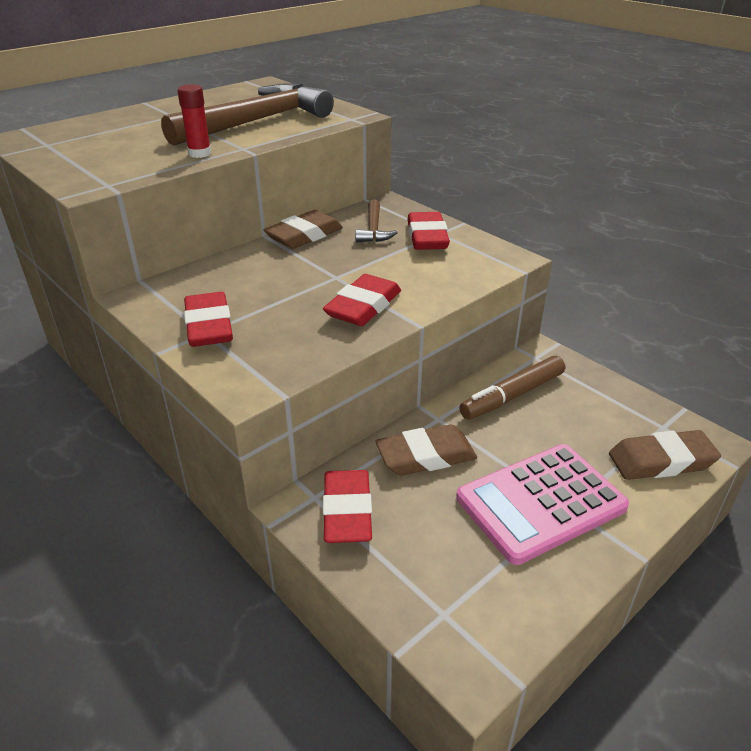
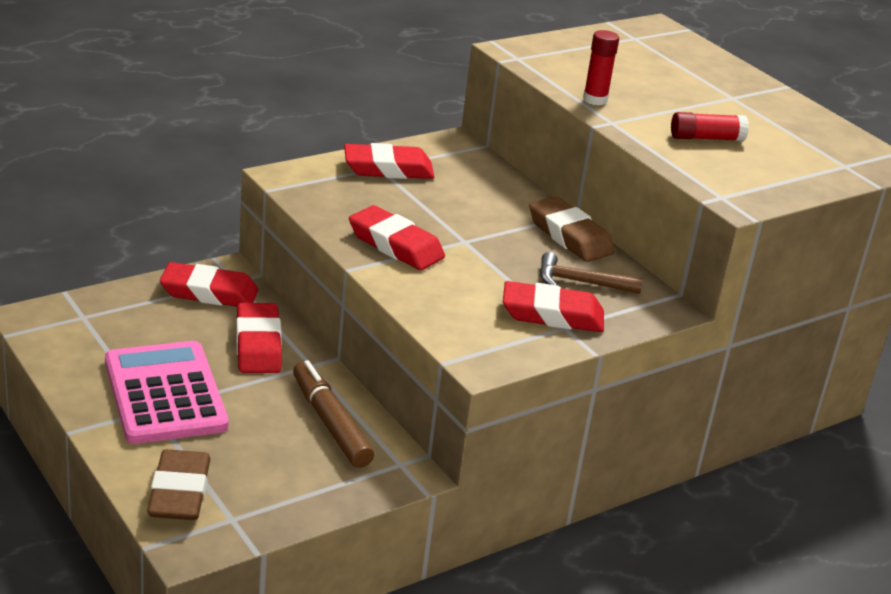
camera: 95 degrees right, 5 degrees down
brown hammer [161,83,334,146] -> red glue stick [671,112,749,141]
brown eraser [376,424,477,476] -> red eraser [236,303,282,373]

